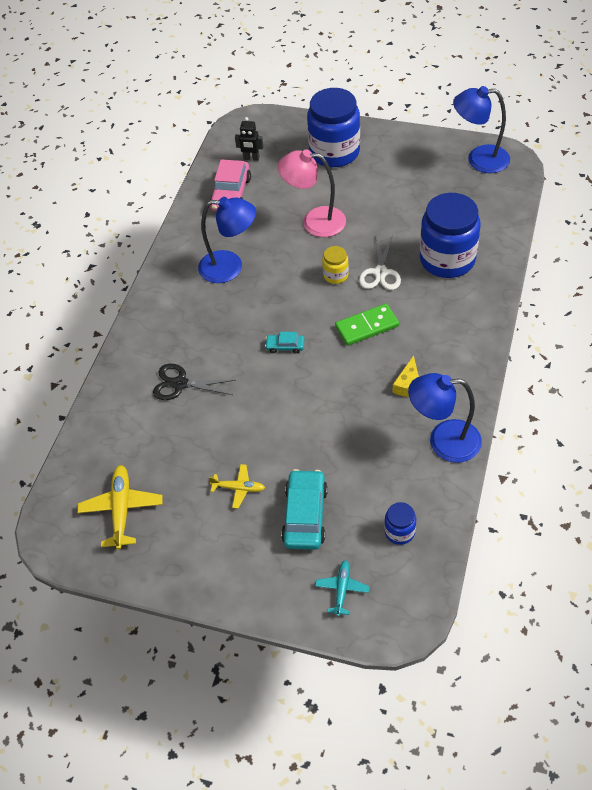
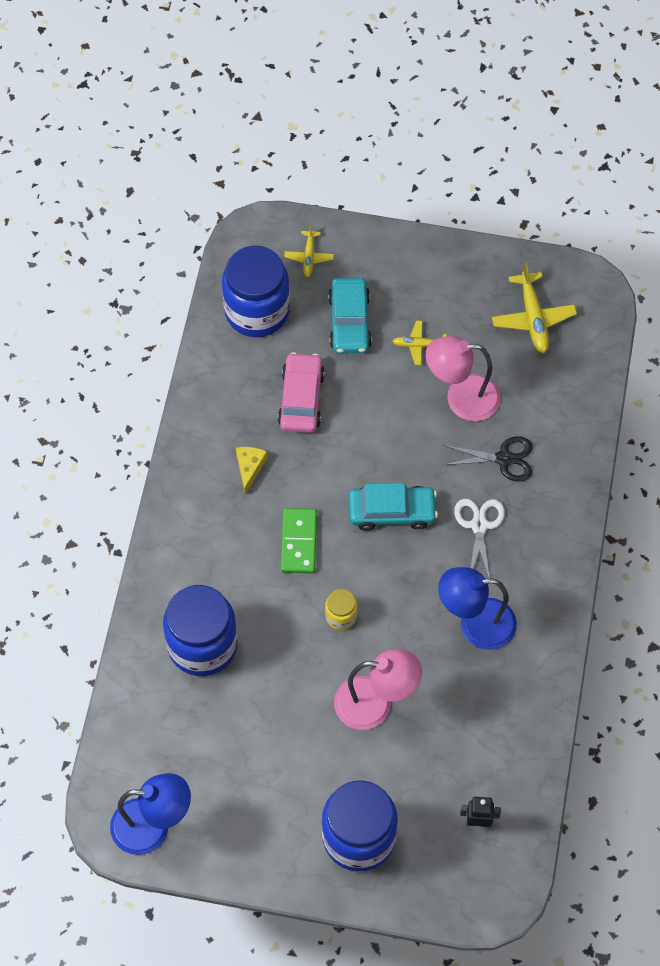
camera: 170 degrees right, 10 degrees up
pink car [209,160,251,211] -> pink car moved to [278,352,325,433]
turquoise car [265,332,304,354] -> turquoise car [349,483,438,531], size x1.96
turquoise plane [315,560,369,616] -> yellow plane [284,224,334,277]
green domino [335,304,399,346] -> green domino turned 60 degrees counterclockwise [281,508,317,574]
white scissors [359,235,401,290] -> white scissors moved to [454,499,505,578]
blue jar [384,502,416,545] -> blue jar [222,246,290,337], size x2.21
blue lamp [408,373,482,463] -> none
none -> pink lamp [426,336,501,421]

